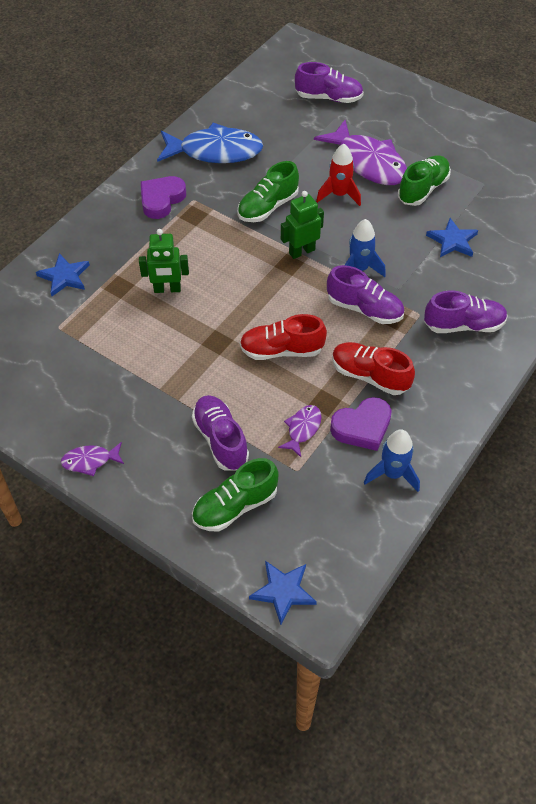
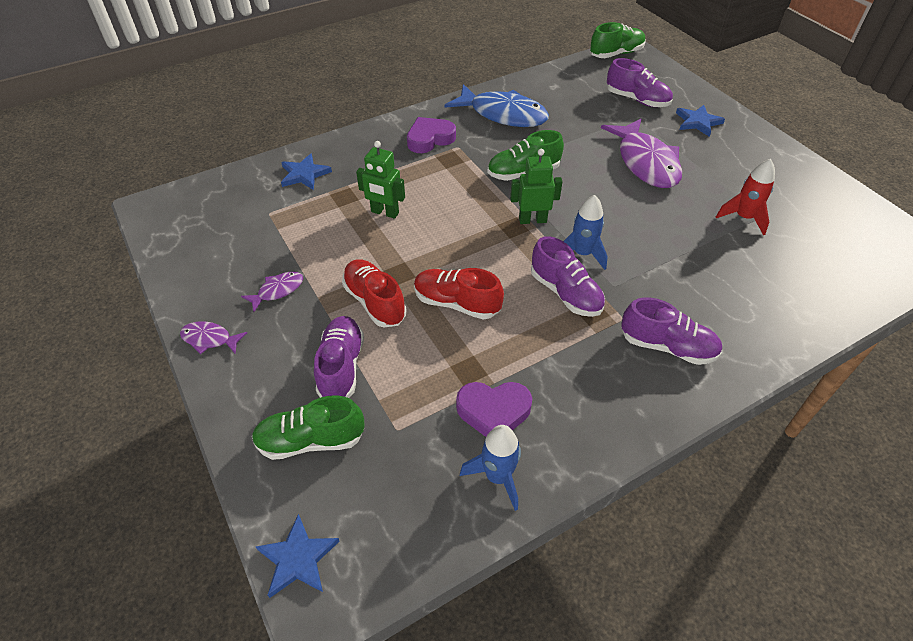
camera: 25 degrees right, 5 degrees down
purple fish [278,405,322,457] -> purple fish moved to [241,271,303,312]
red rocket [316,144,361,206] -> red rocket moved to [716,159,775,235]
red shoe [332,342,415,395] -> red shoe moved to [342,259,406,327]
green shoe [398,155,451,206] -> green shoe moved to [590,22,646,58]
blue star [426,218,478,257] -> blue star moved to [676,105,725,137]

